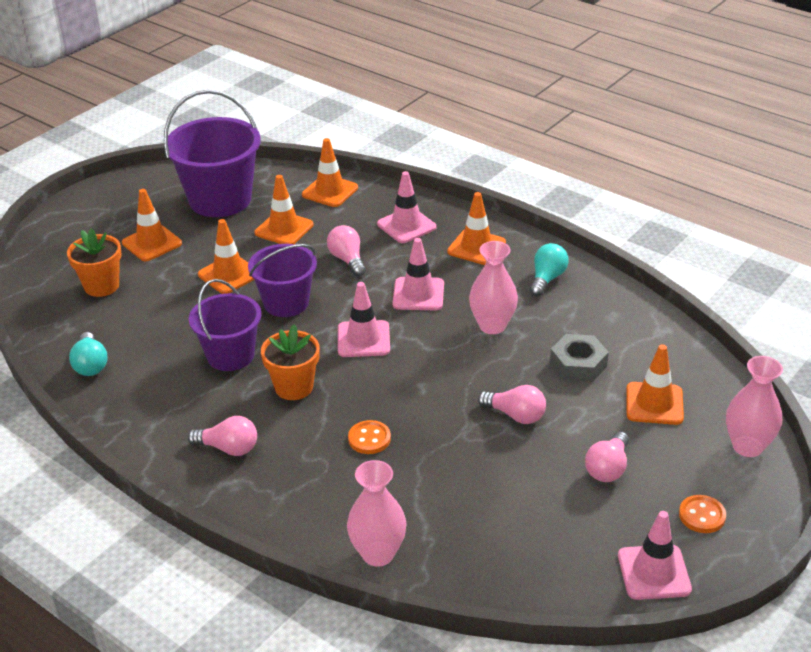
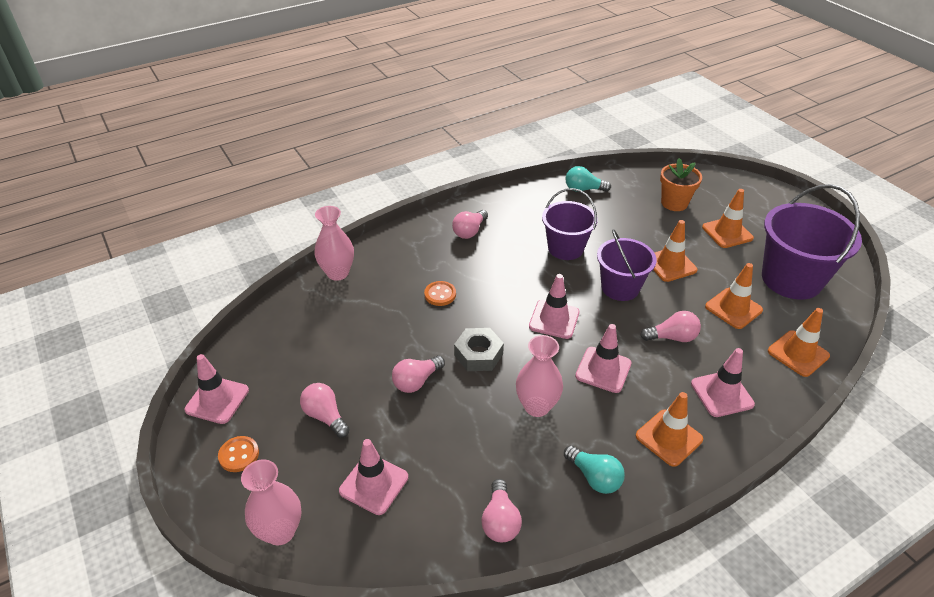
camera: 110 degrees right, 5 degrees up
orange flower pot [261,324,320,400] -> none
grey nut [550,334,609,382] -> grey nut moved to [454,328,504,371]
orange traffic cone [626,344,684,425] -> pink traffic cone [339,439,408,515]
none -> pink light bulb [481,479,522,542]

